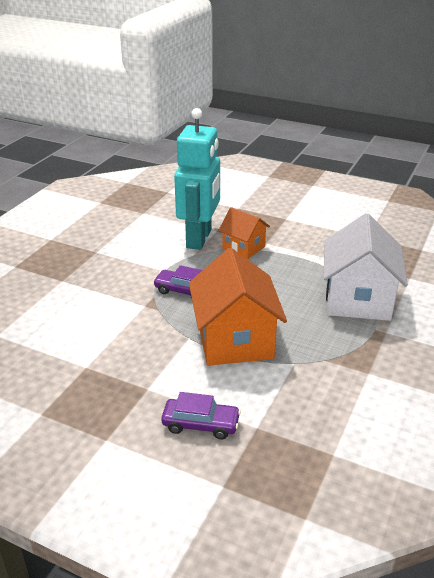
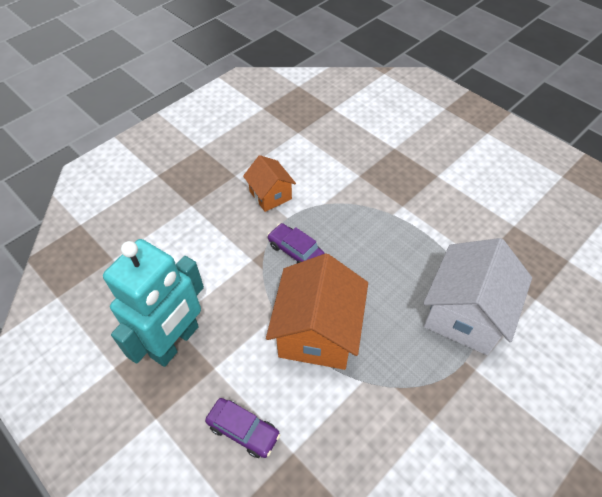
camera: 20 degrees right, 20 degrees up
turquoise robot [174,108,220,250] -> turquoise robot moved to [103,239,204,367]
orange house [218,207,270,259] -> orange house moved to [243,155,296,212]

